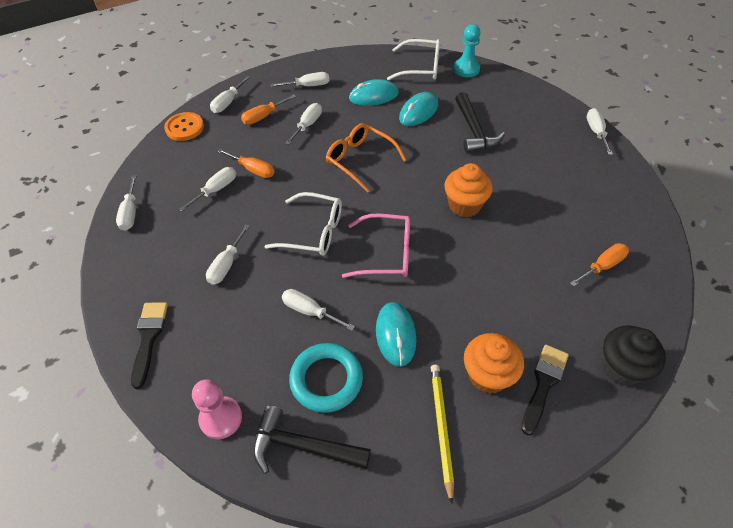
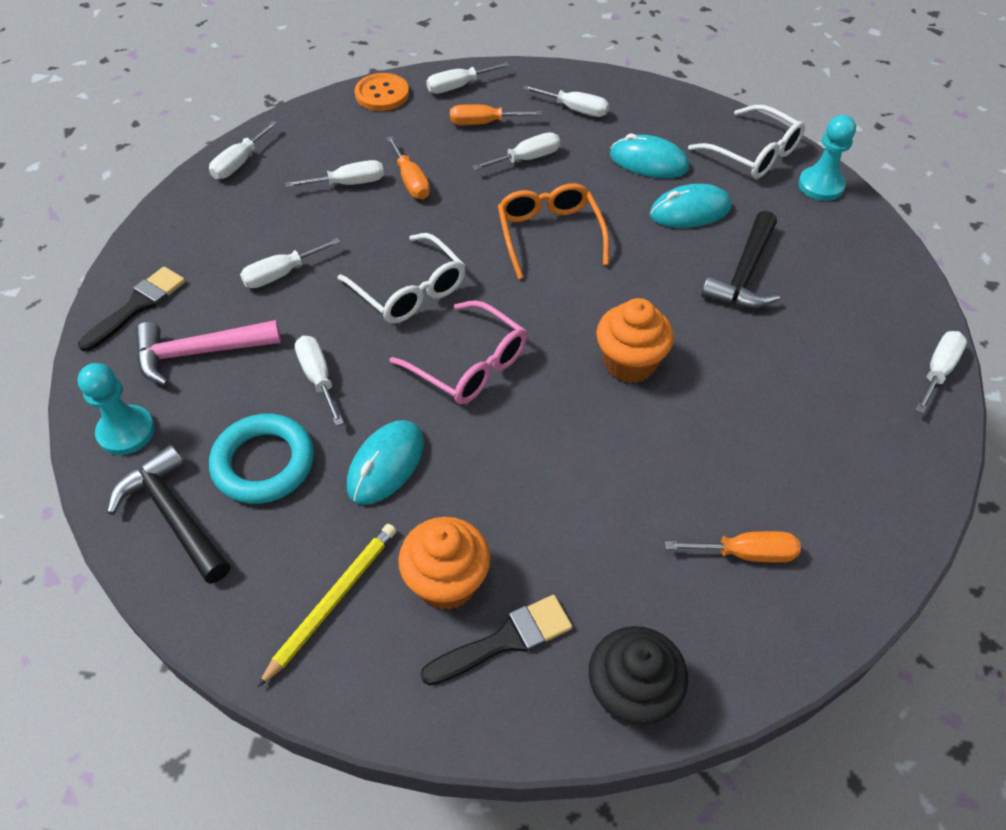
camera: 35 degrees right, 0 degrees up
pink pawn [192,379,242,439] -> turquoise pawn [77,363,155,455]
none -> pink hammer [136,320,281,386]

